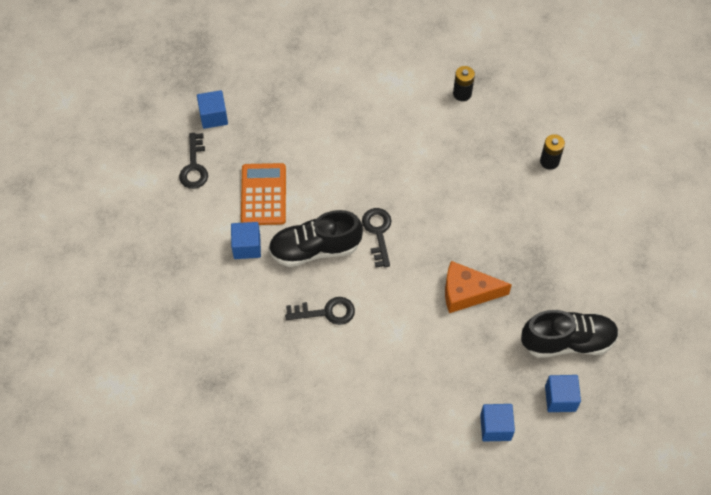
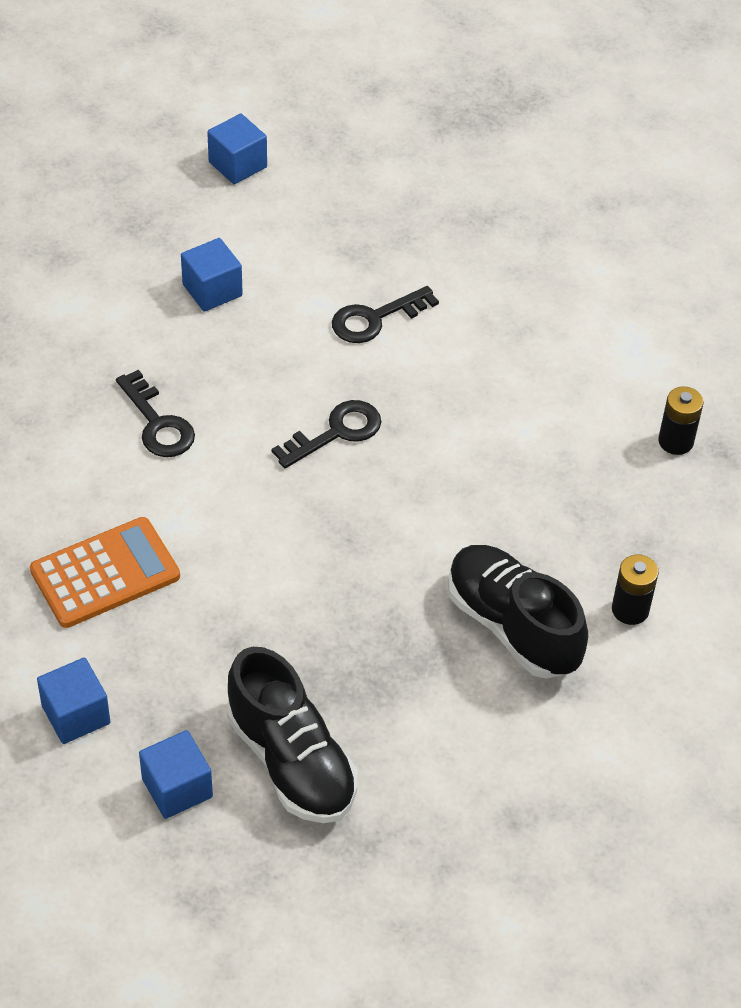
camera: 60 degrees right, 10 degrees down
black key [179,133,208,189] -> black key moved to [332,286,439,343]
blue cube [197,90,228,129] -> blue cube moved to [207,114,267,184]
orange calculator [241,163,286,225] -> orange calculator moved to [30,517,180,628]
black shoe [268,210,363,267] -> black shoe moved to [448,545,588,679]
orange cheese [445,261,512,313] -> none

